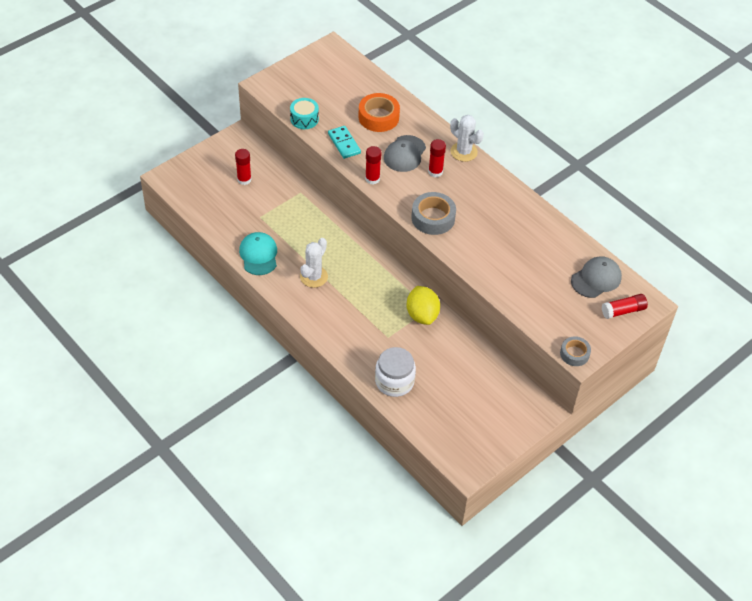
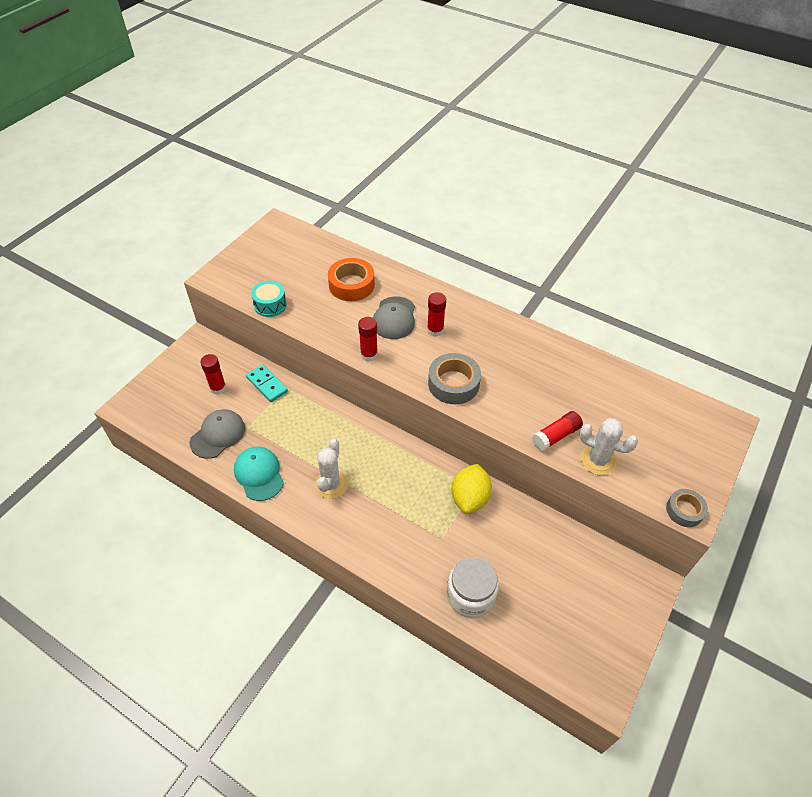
camera: 15 degrees left, 0 degrees up
turquoise domino [328,126,361,159] -> turquoise domino moved to [246,364,288,402]
yellow lemon [406,286,440,325] -> yellow lemon turned 45 degrees clockwise [452,464,492,514]
white cactus [450,115,484,162] -> white cactus moved to [579,418,638,475]
grey cap [571,257,622,298] -> grey cap moved to [190,409,245,459]
red glue stick [602,294,648,319] -> red glue stick moved to [532,411,583,451]

